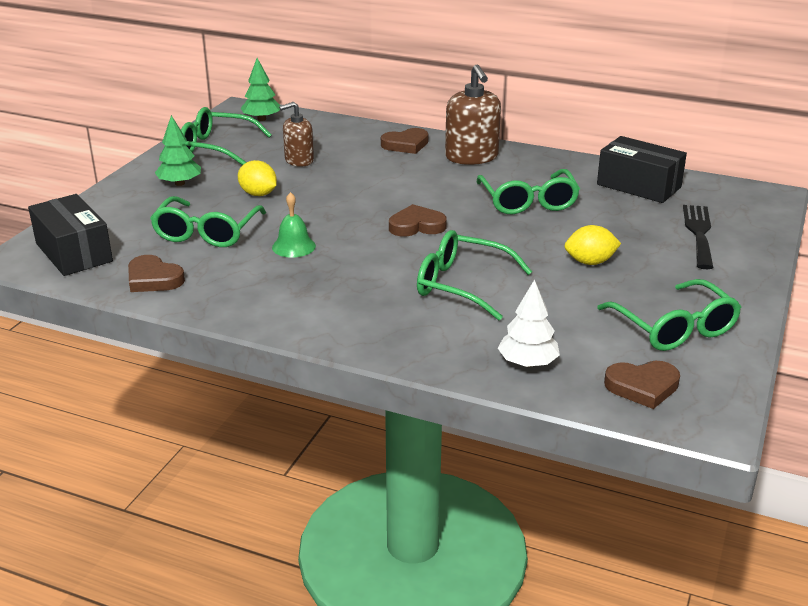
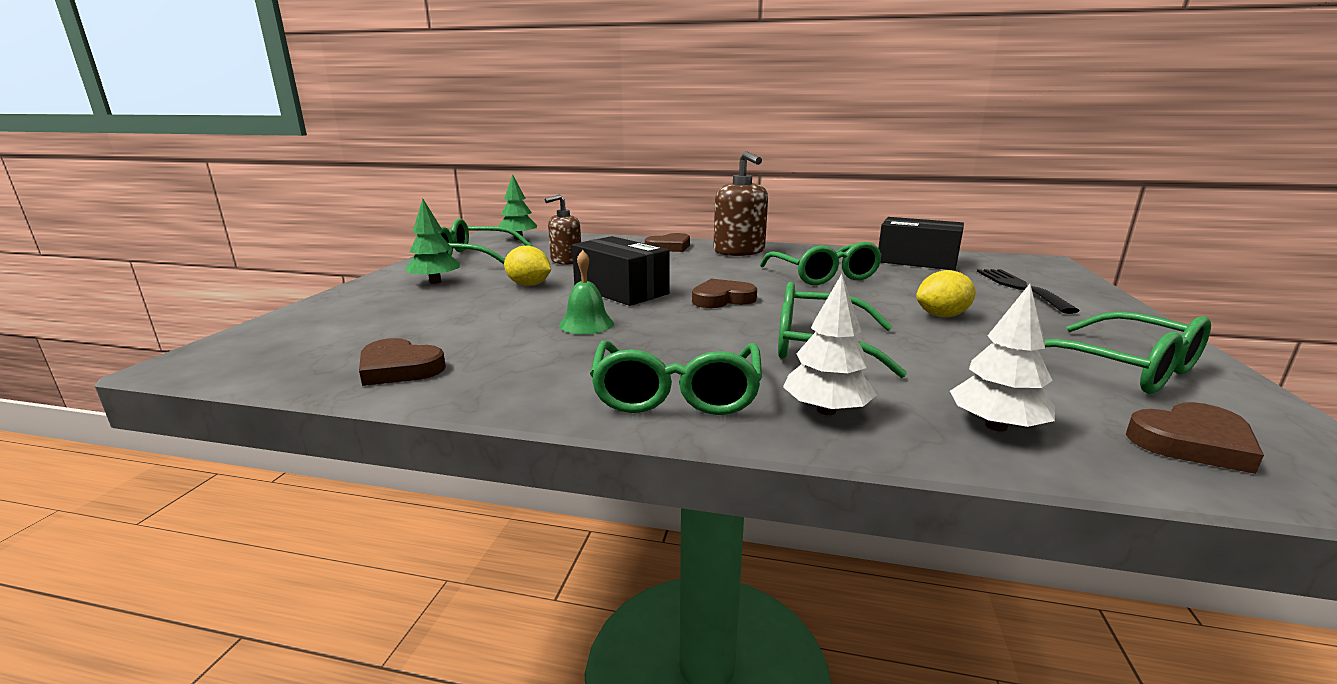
camera: 10 degrees left, 10 degrees down
black box [28,194,113,276] -> black box moved to [572,236,670,306]
green glasses [150,196,266,247] -> green glasses moved to [590,341,762,415]
none -> white tree [783,274,877,415]

